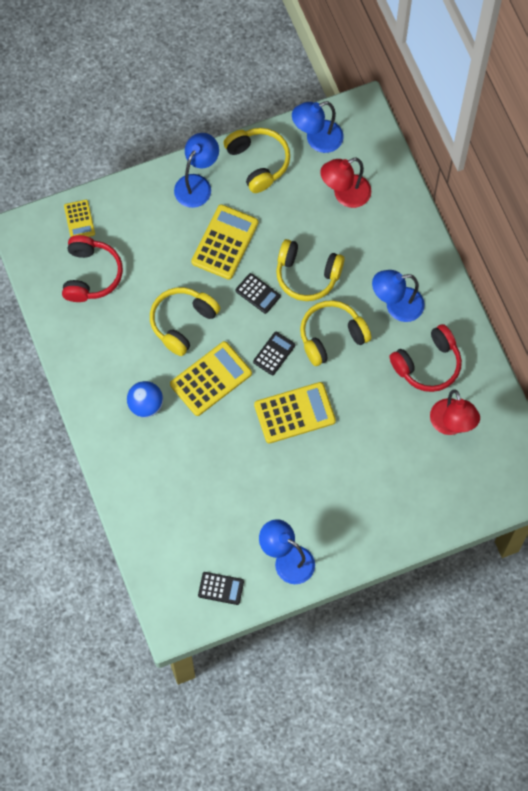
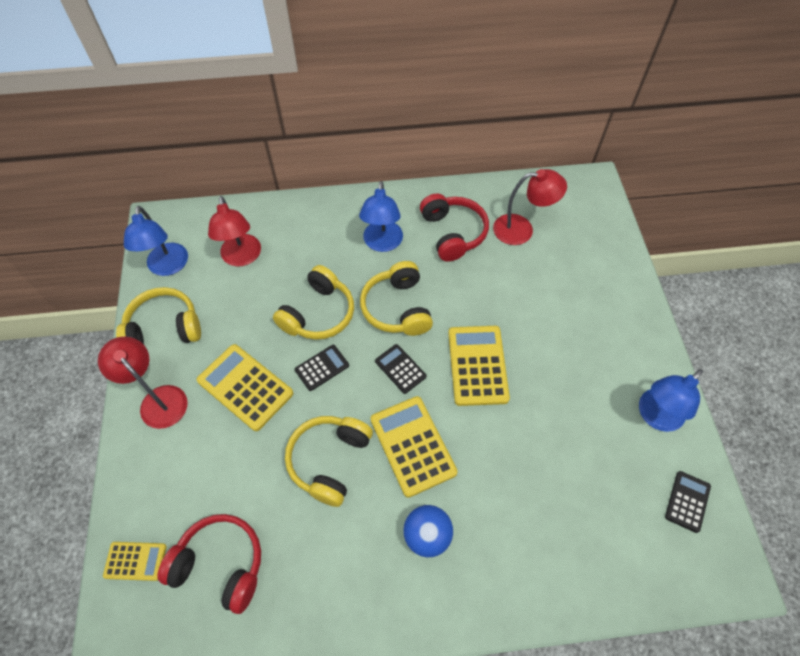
camera: 75 degrees left, 10 degrees down
yellow headphones [150,287,220,356] -> yellow headphones turned 60 degrees clockwise [285,416,373,507]
blue lamp [174,133,219,208] -> red lamp [98,336,188,429]

